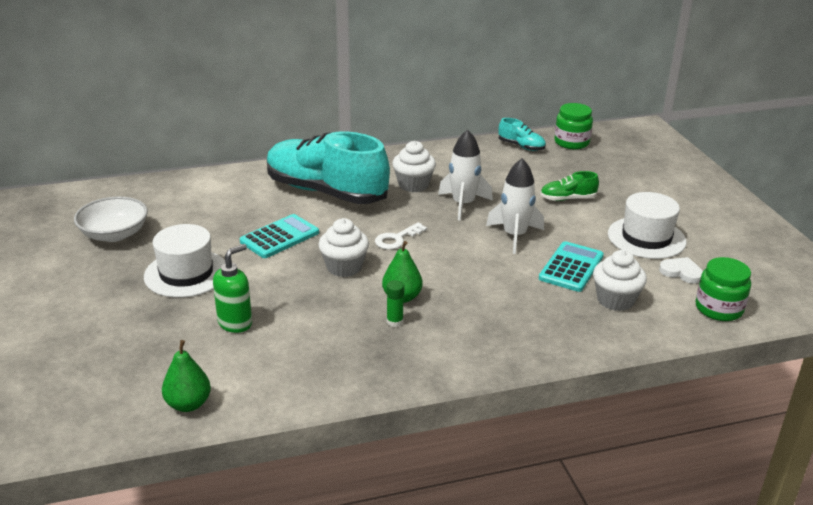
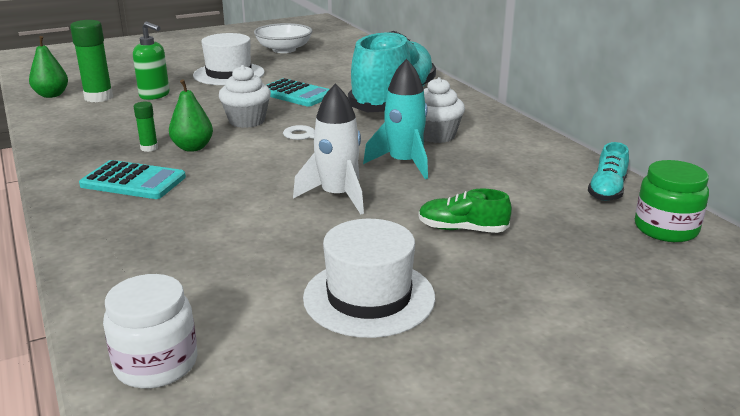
camera: 80 degrees right, 5 degrees down
white rocket [438,130,493,221] -> turquoise rocket [363,59,428,179]
turquoise calculator [539,241,604,292] -> turquoise calculator moved to [79,160,186,199]
green shoe [540,171,599,201] -> green shoe turned 60 degrees counterclockwise [418,189,512,233]
white cupcake [593,250,647,311] -> none
white heart [659,257,703,284] -> none
green jar [696,257,751,321] -> white jar [103,274,197,388]
none -> green glue stick [70,20,113,102]

